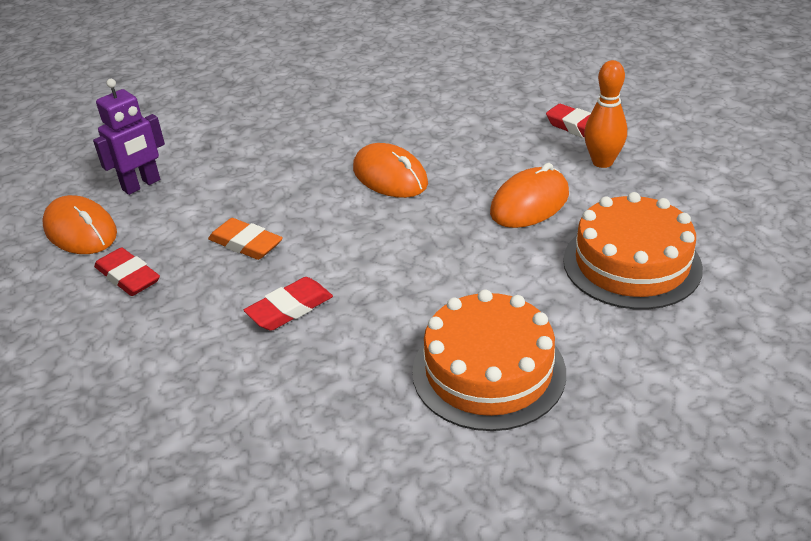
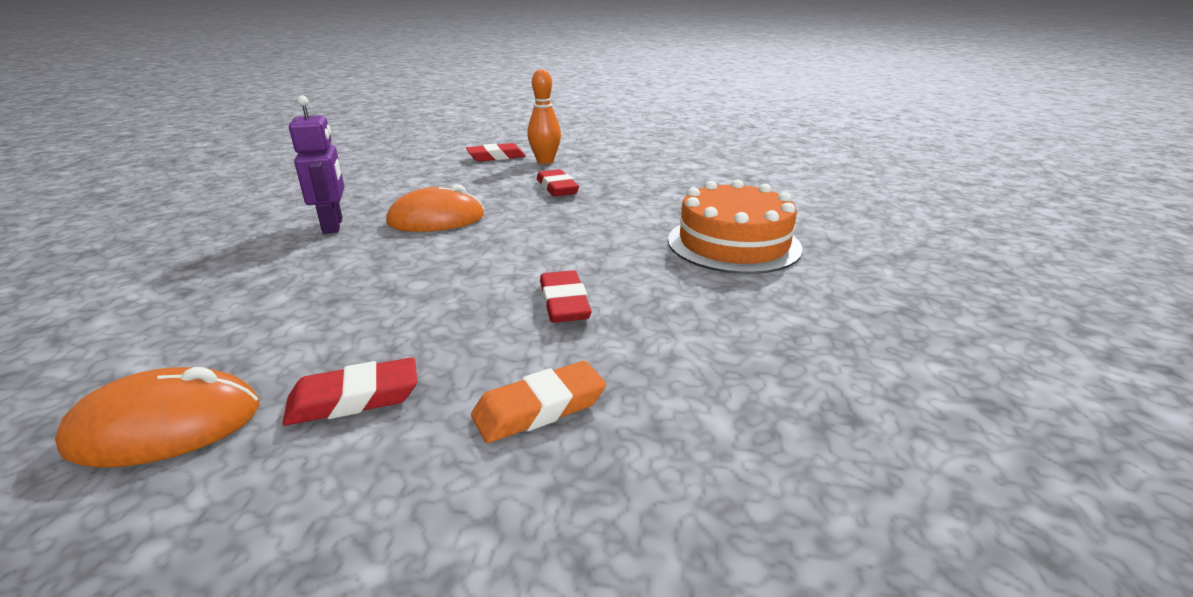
camera: 65 degrees left, 10 degrees down
purple robot [93,79,165,195] -> purple robot moved to [289,96,344,234]
orange eraser [208,218,283,260] -> orange eraser moved to [471,361,606,443]
orange mouse [490,163,569,228] -> red eraser [537,169,579,197]
orange cake [563,192,703,309] -> none

